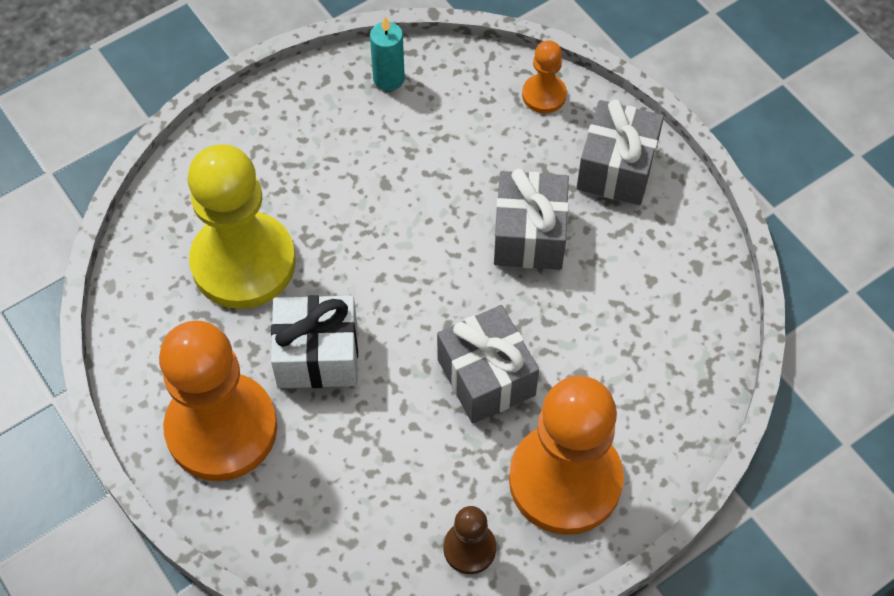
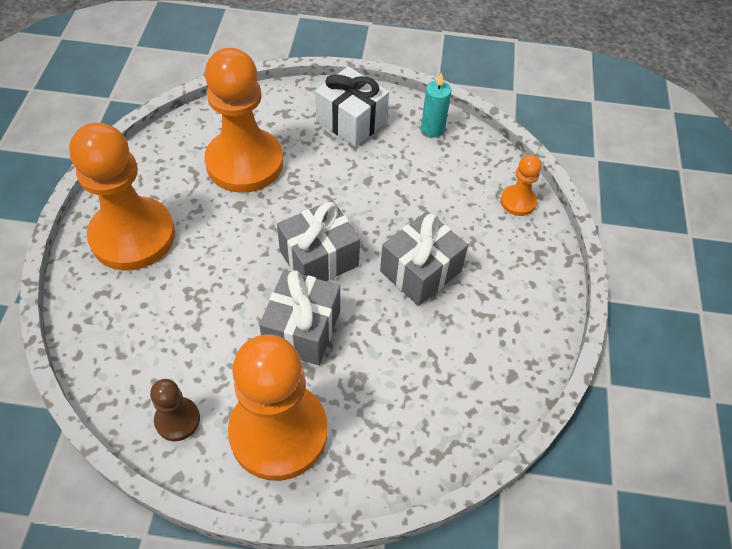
camera: 40 degrees right, 5 degrees down
yellow pawn [188,144,296,309] -> orange pawn [204,48,283,193]
white gift [271,295,358,388] -> white gift moved to [315,66,389,147]
grey gift [577,99,664,205] -> grey gift moved to [277,200,360,281]

